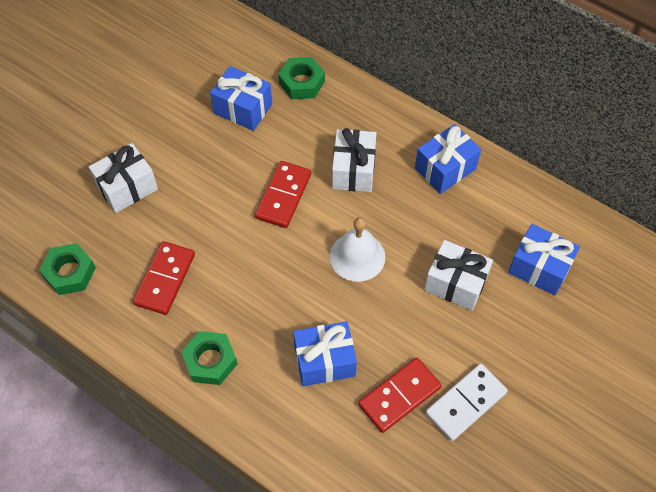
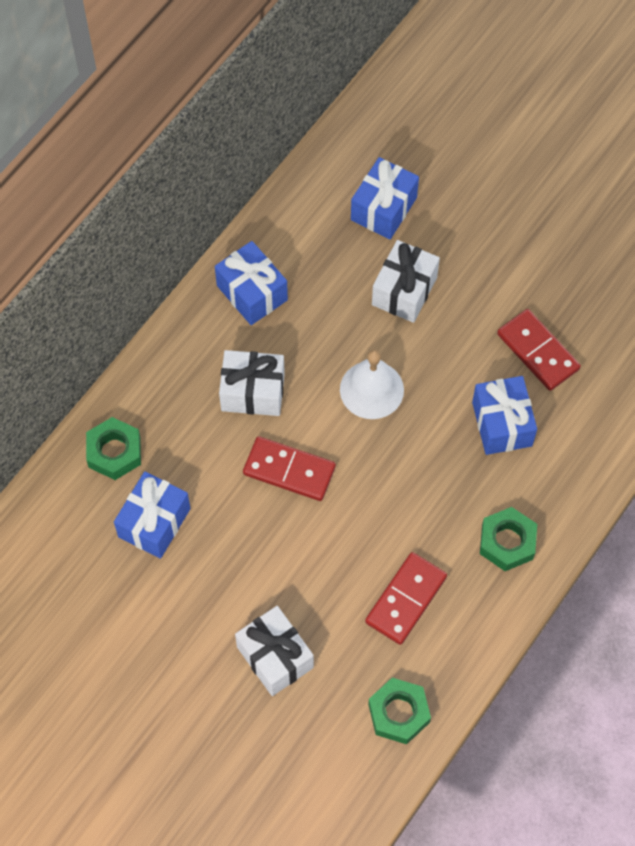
camera: 90 degrees left, 5 degrees up
red domino [133,241,195,315] -> red domino turned 75 degrees counterclockwise [365,552,447,645]
white domino [426,364,508,441] -> none

